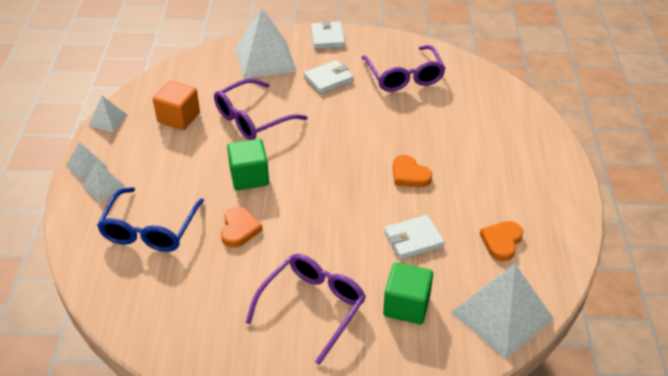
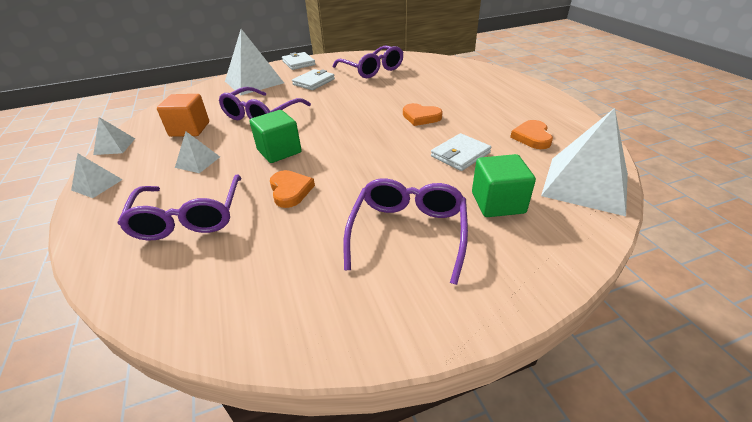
camera: 20 degrees left, 5 degrees down
white pyramid [82,161,125,202] -> white pyramid moved to [175,131,220,173]
blue glasses [97,187,204,252] -> purple glasses [117,174,241,241]

